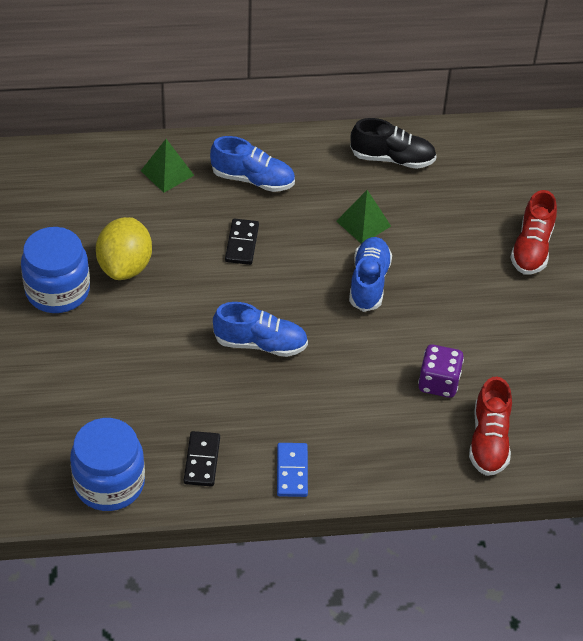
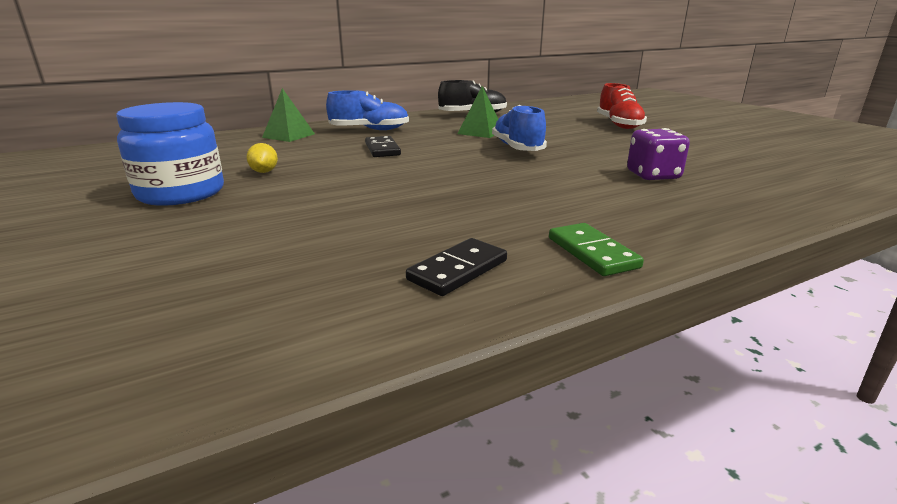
camera: 20 degrees left, 25 degrees down
blue jar [70,418,145,511] -> none
yellow lemon [96,217,152,280] -> yellow lemon [246,143,278,173], size x0.46
black domino [184,431,220,487] -> black domino turned 60 degrees clockwise [406,238,507,296]
blue shoe [213,302,308,357] -> none
blue domino [277,443,308,497] -> green domino [549,223,644,276]
red shoe [469,377,512,476] -> none

